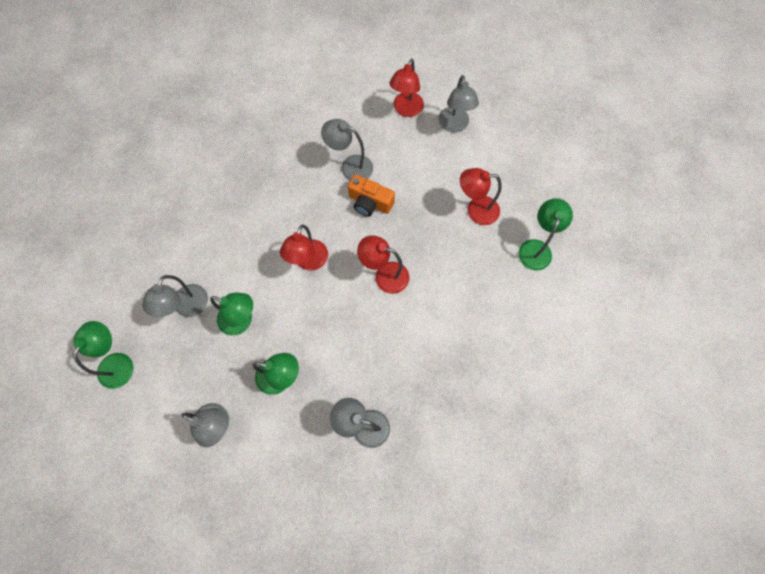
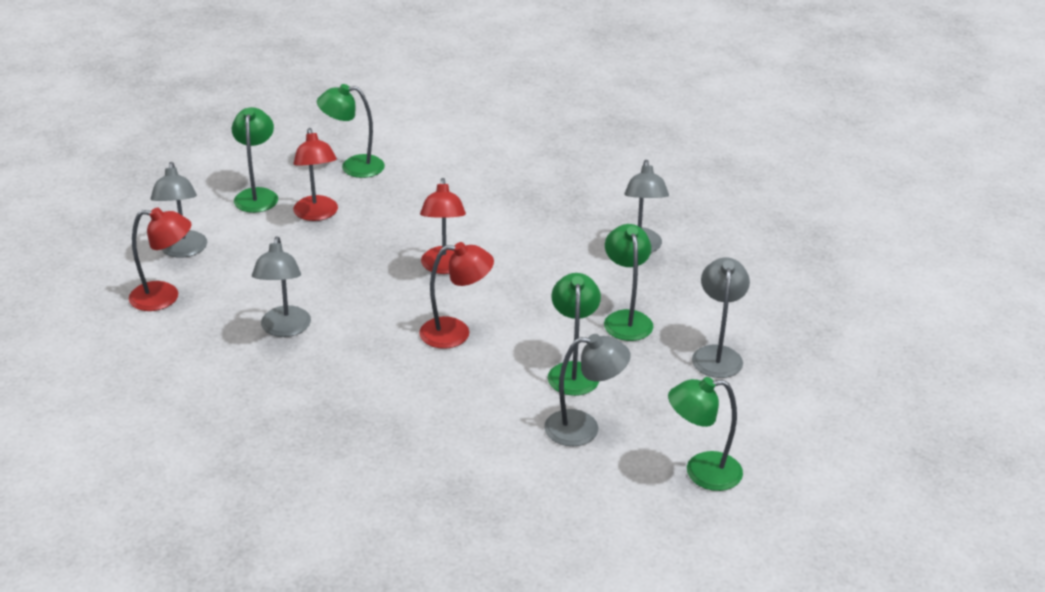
camera: 110 degrees left, 35 degrees down
orange camera [348,175,395,217] -> none
grey lamp [439,75,479,133] -> grey lamp turned 105 degrees clockwise [151,162,207,258]
none -> green lamp [232,107,278,213]

